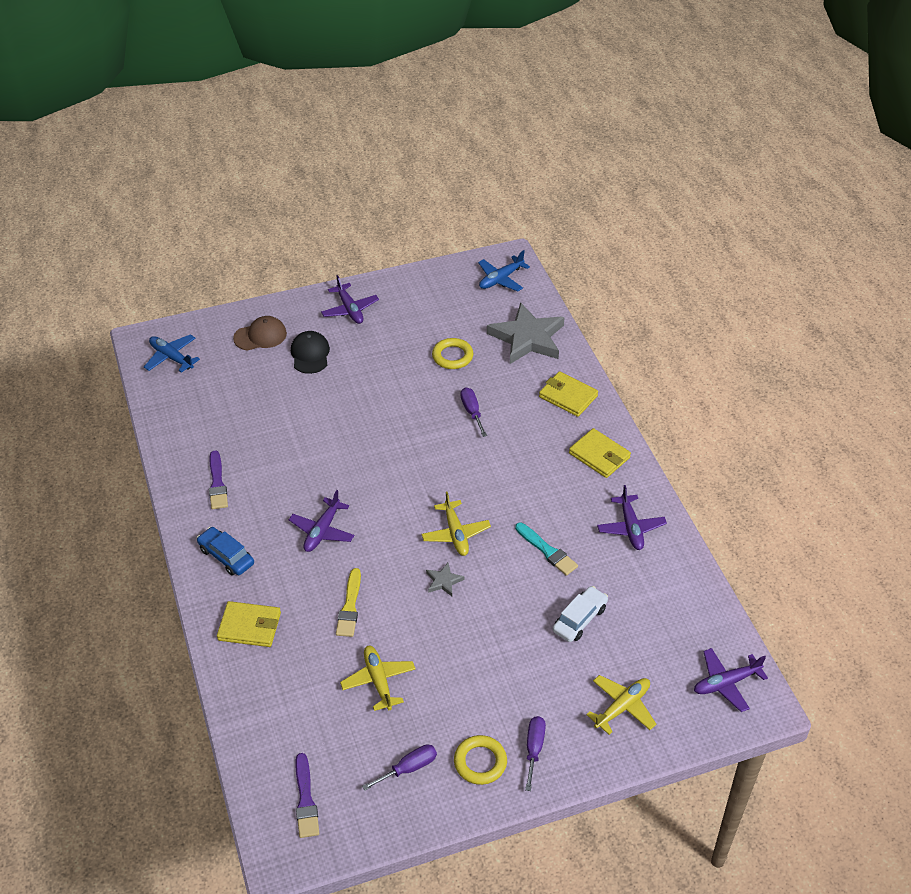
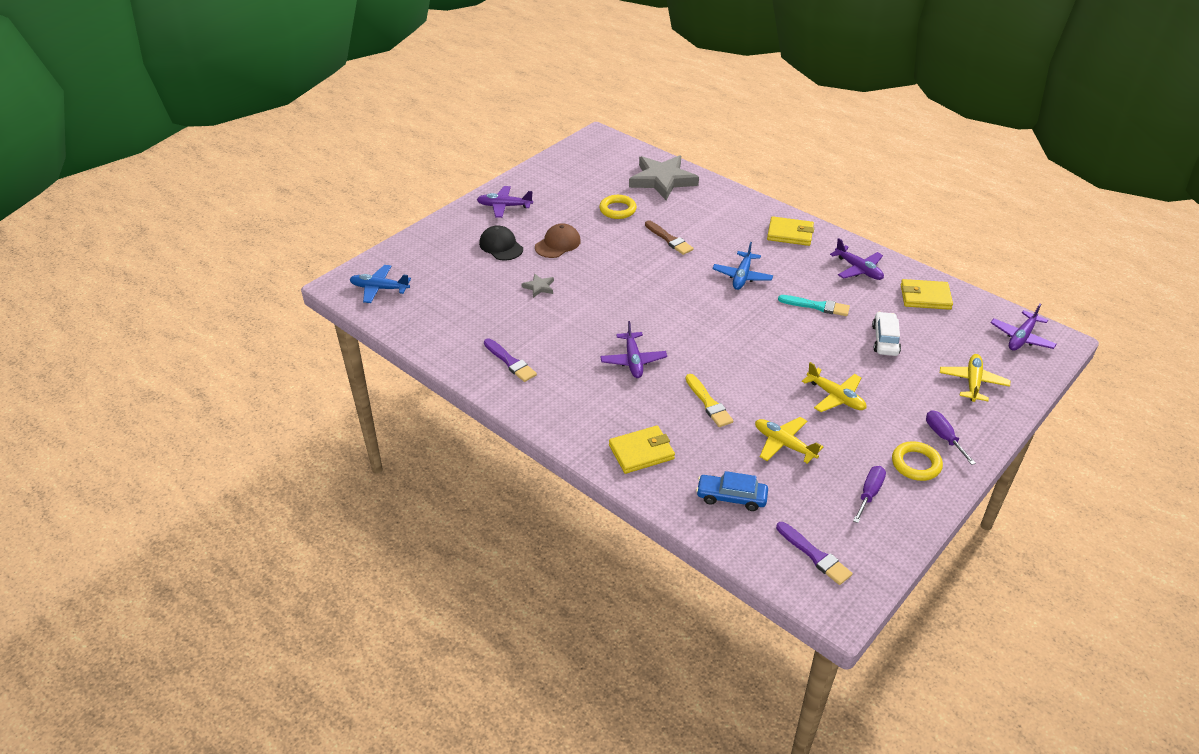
camera: 30 degrees left, 5 degrees down
blue car [197,527,254,576] -> blue car moved to [696,471,768,511]
brown cap [233,316,287,351] -> brown cap moved to [535,223,581,258]
purple plane [321,275,379,324] -> purple plane turned 150 degrees clockwise [477,186,533,218]
yellow plane [422,491,491,556] -> yellow plane moved to [802,362,866,412]
grey star [426,563,464,596] -> grey star moved to [521,273,554,298]
purple screwdriver [460,387,487,437] -> brown brush [645,220,694,255]
blue plane [478,250,530,292] -> blue plane moved to [712,242,773,290]
yellow wallet [539,371,598,417] -> yellow wallet moved to [901,279,953,310]

